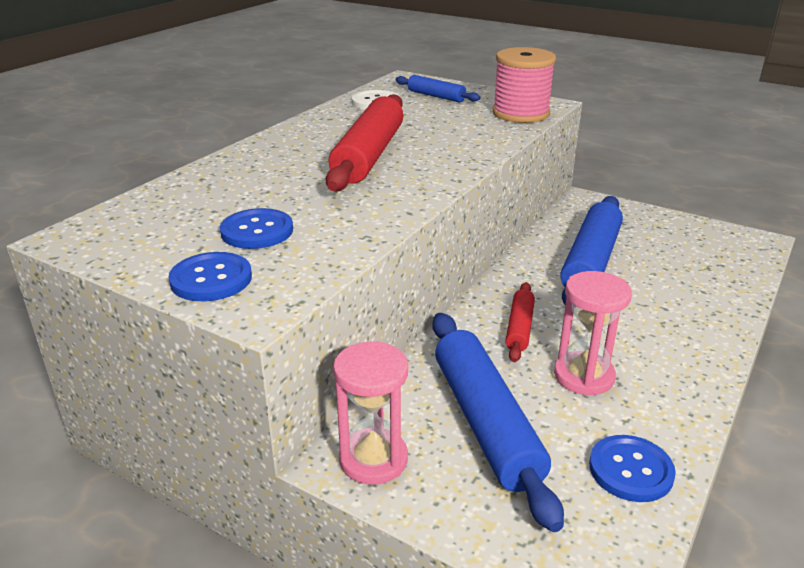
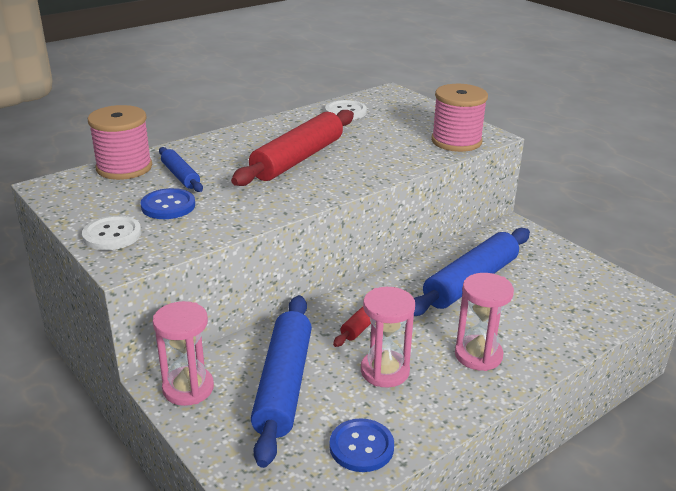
camera: 20 degrees right, 0 degrees up
blue button [168,252,252,301] -> white button [82,215,141,250]
blue rolling pin [396,75,480,103] -> blue rolling pin moved to [159,147,203,192]
none -> pink spool [87,105,152,180]
none -> pink hourglass [455,273,514,371]

